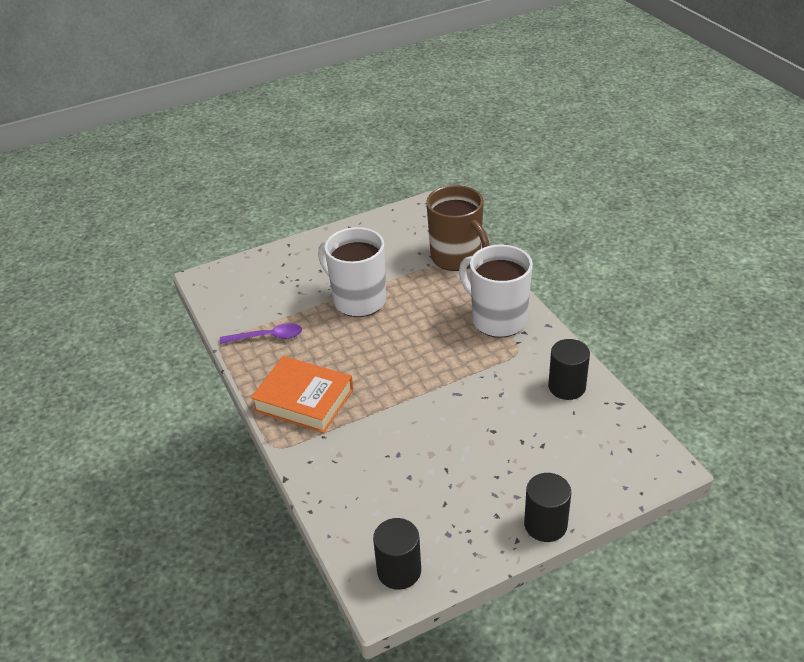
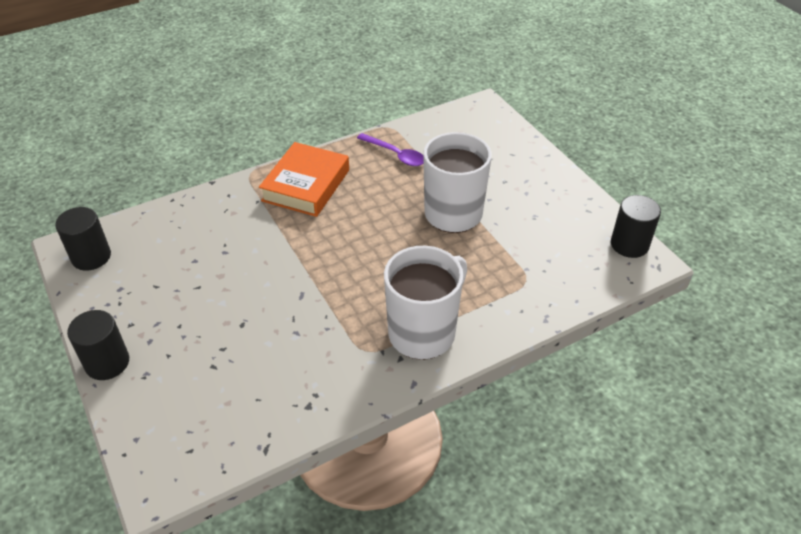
camera: 85 degrees right, 5 degrees up
purple spoon [220,323,302,344] -> purple spoon turned 45 degrees counterclockwise [357,133,424,166]
brown mug [426,185,489,271] -> none
black cylinder [548,339,590,400] -> black cylinder moved to [611,195,661,258]

